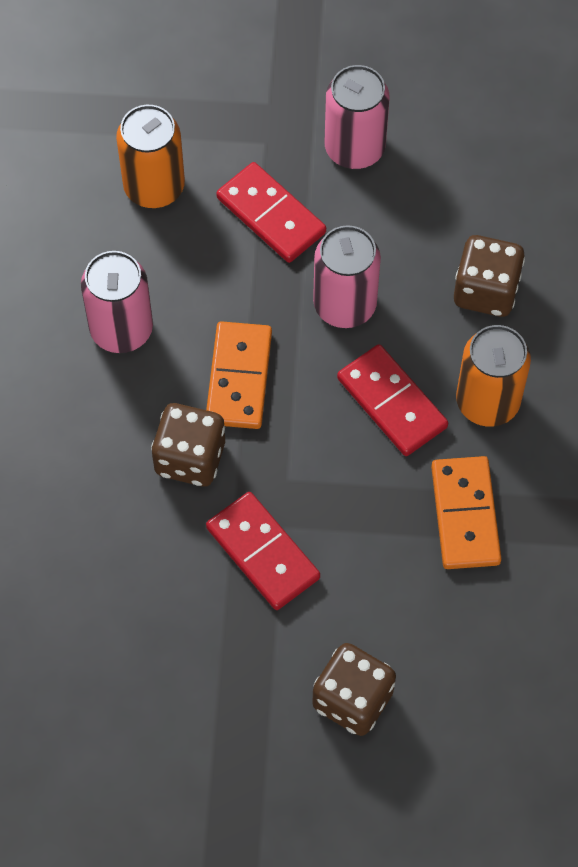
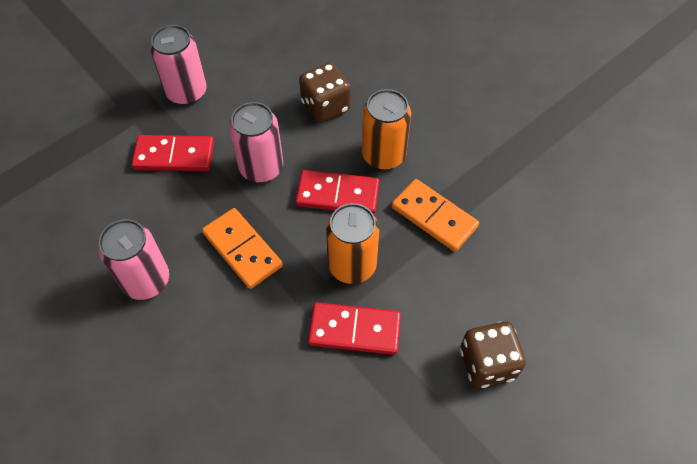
camera: 45 degrees left, 5 degrees down
orange can [116,105,185,208] -> orange can moved to [326,203,379,284]
brown dice [151,403,225,486] -> none

